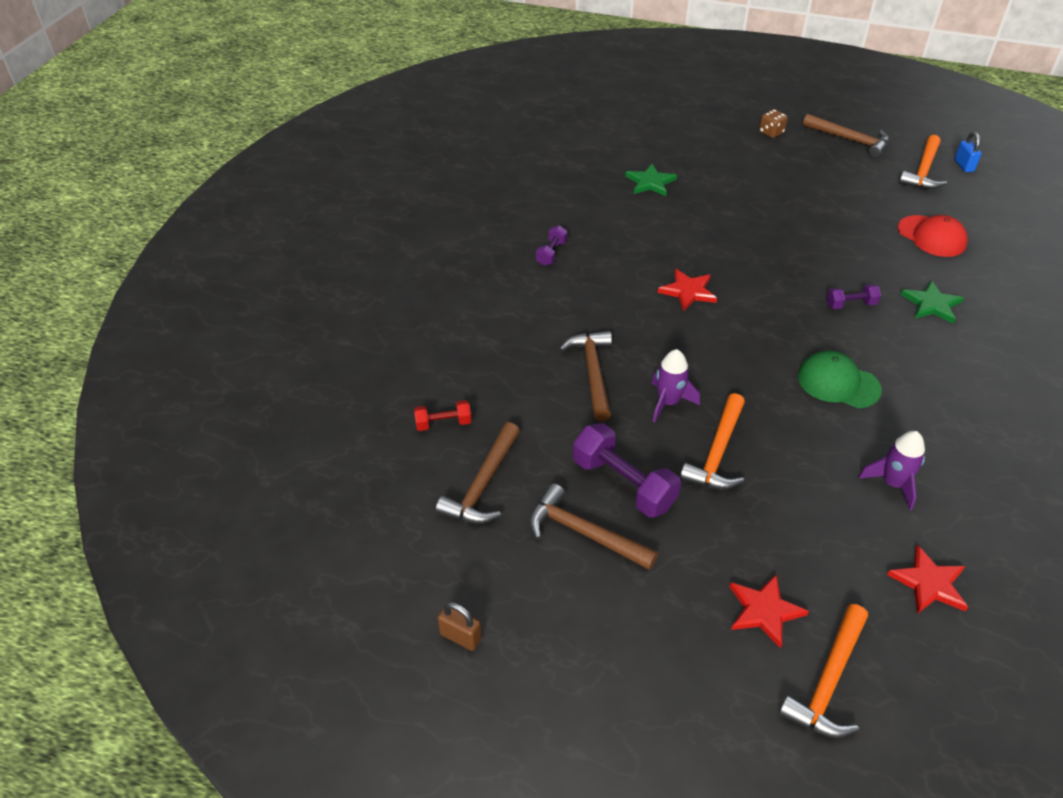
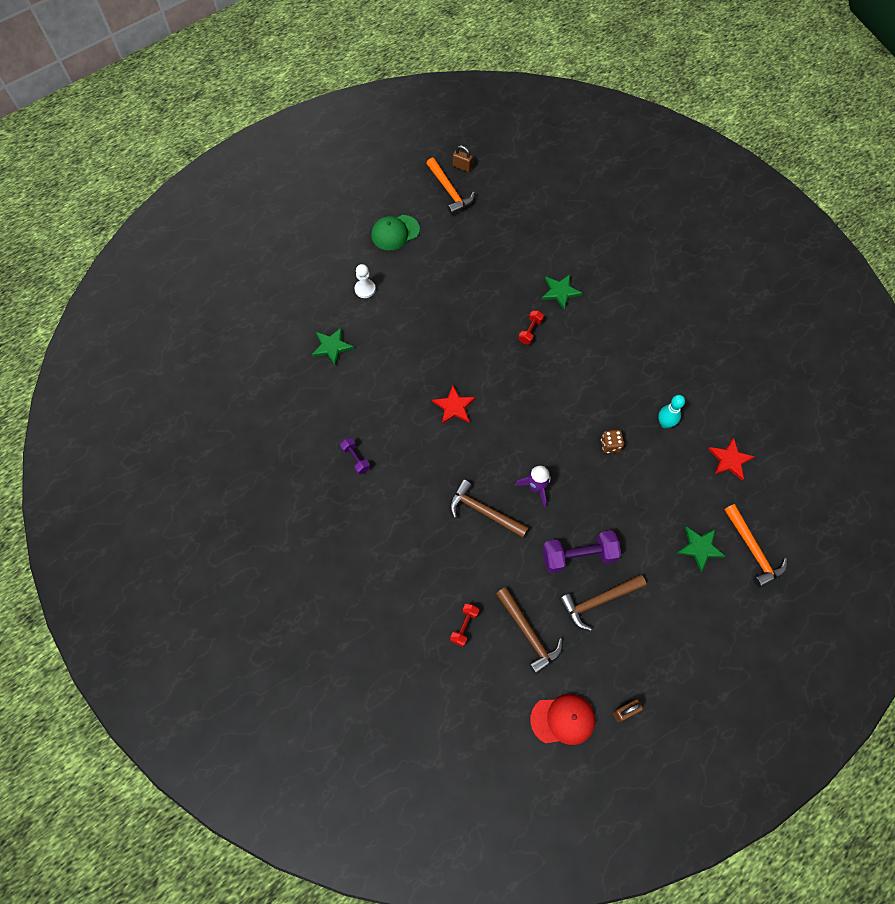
camera: 55 degrees left, 20 degrees up
orange hammer [680,393,745,489] -> none
red star [729,574,809,649] -> green star [677,526,726,572]
brown dice [759,109,788,138] -> brown dice moved to [601,430,624,453]
green cap [798,350,882,408] -> green cap moved to [371,215,420,250]
brown hammer [803,114,889,158] -> none
purple dumbbell [826,284,881,309] -> red dumbbell [519,310,544,344]
purple rocket [858,431,925,510] -> turquoise bowling pin [658,395,685,428]
red cap [898,215,968,257] -> red cap moved to [530,694,595,745]
blue padlock [954,132,982,172] -> brown padlock [453,145,473,172]
none -> white pawn [355,264,376,298]

